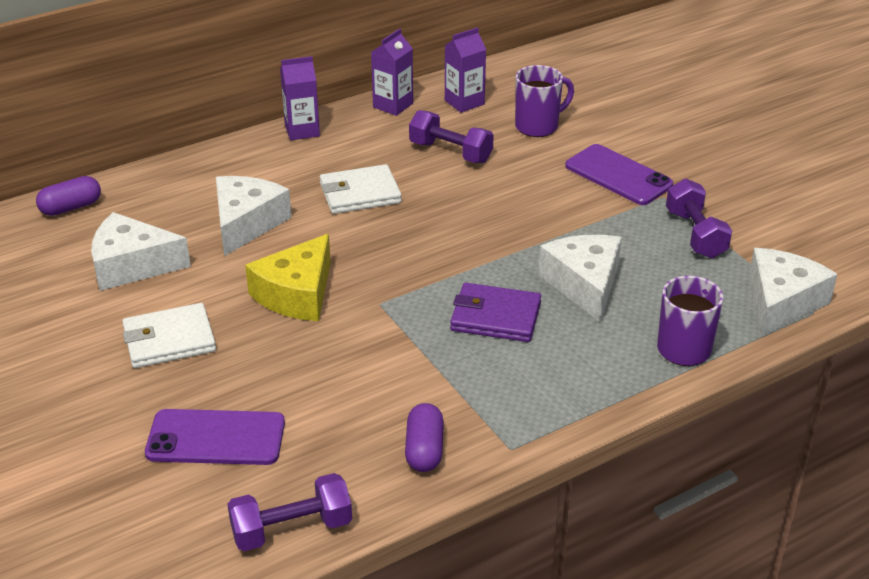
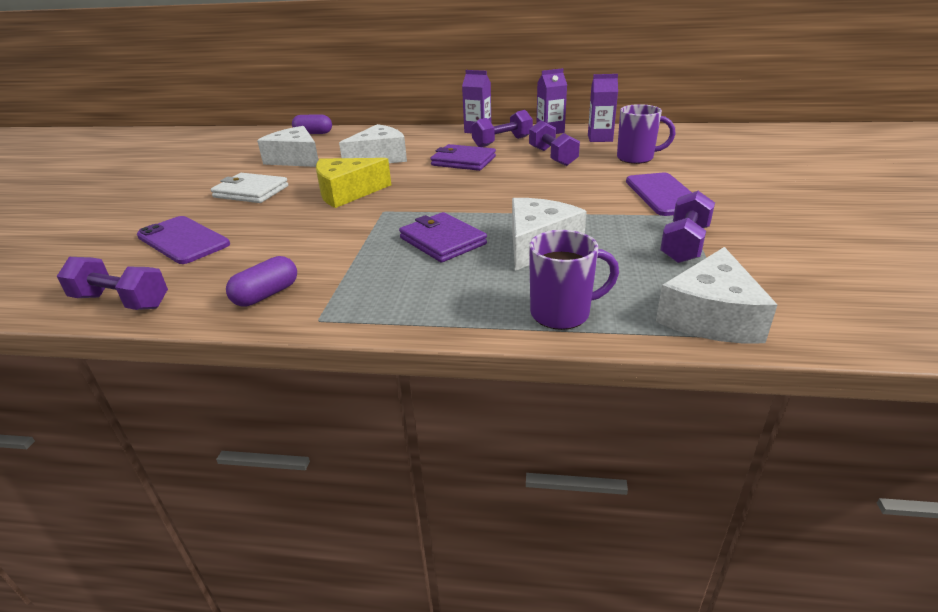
camera: 40 degrees right, 5 degrees down
white wallet [320,164,402,214] -> purple wallet [430,144,496,171]
white cheese [748,248,838,337] -> white cheese turned 135 degrees clockwise [656,247,777,343]
none -> purple dumbbell [472,110,533,147]

